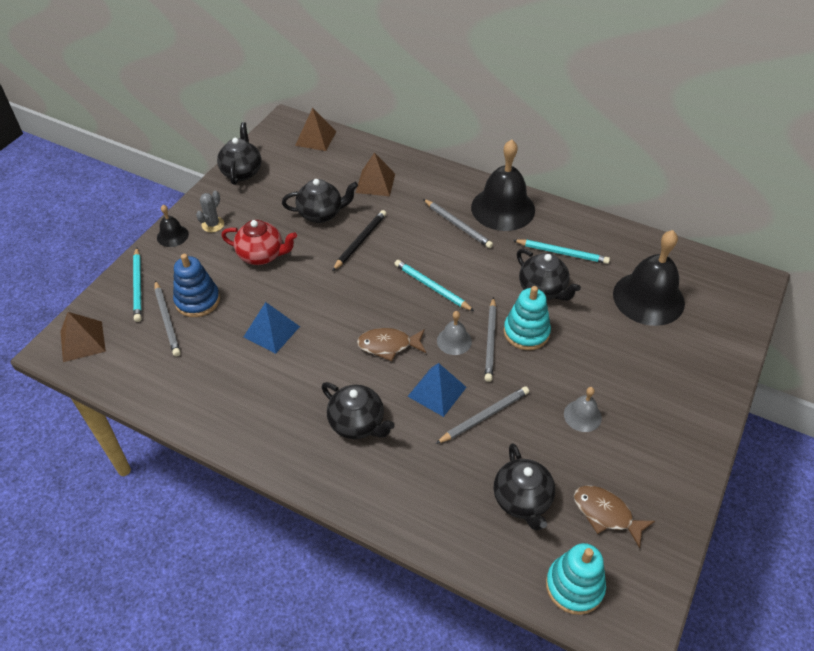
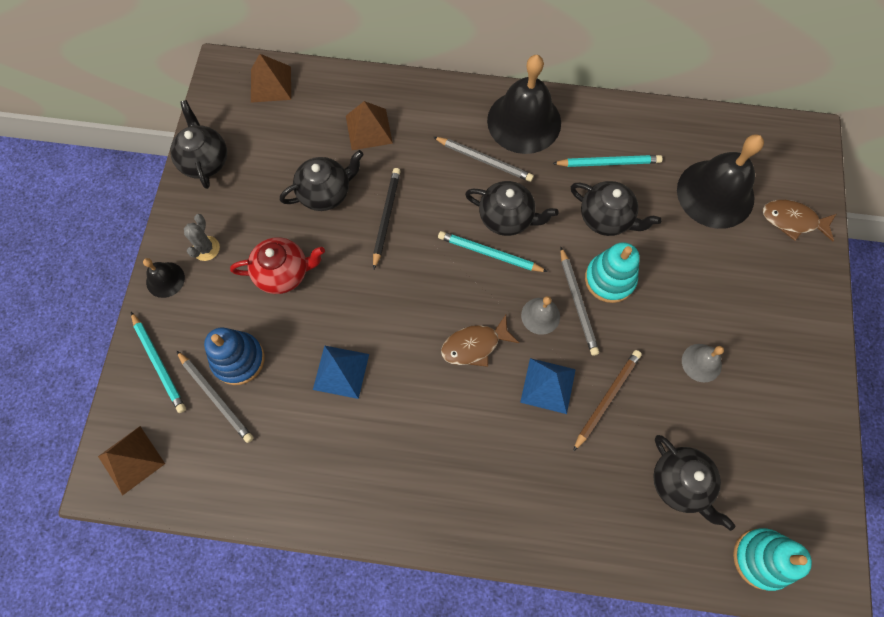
camera: 20 degrees left, 20 degrees up
black teapot [322,382,395,439] -> black teapot moved to [465,181,559,236]
grey pencil [436,386,529,444] -> brown pencil [573,350,642,452]
brown fish [574,486,655,548] -> brown fish moved to [763,200,836,241]

